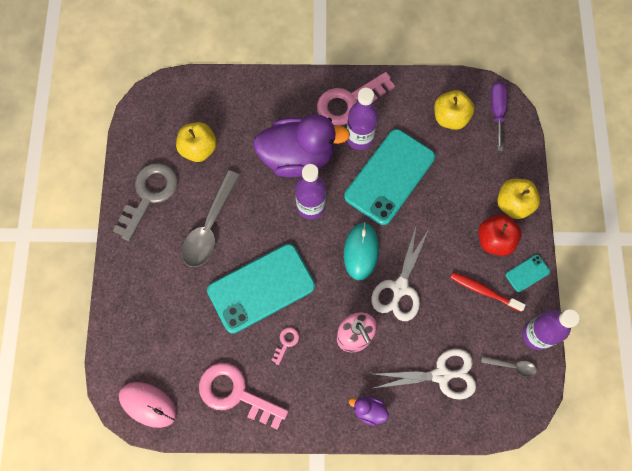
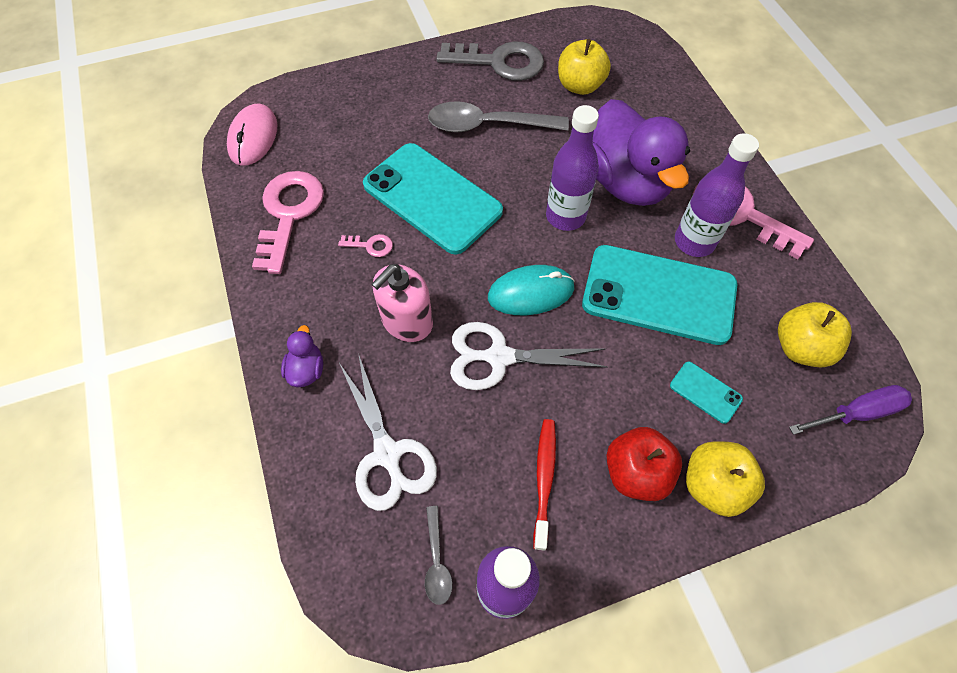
camera: 70 degrees right, 10 degrees down
turquoise phone [506,255,550,292] -> turquoise phone moved to [670,362,743,424]

